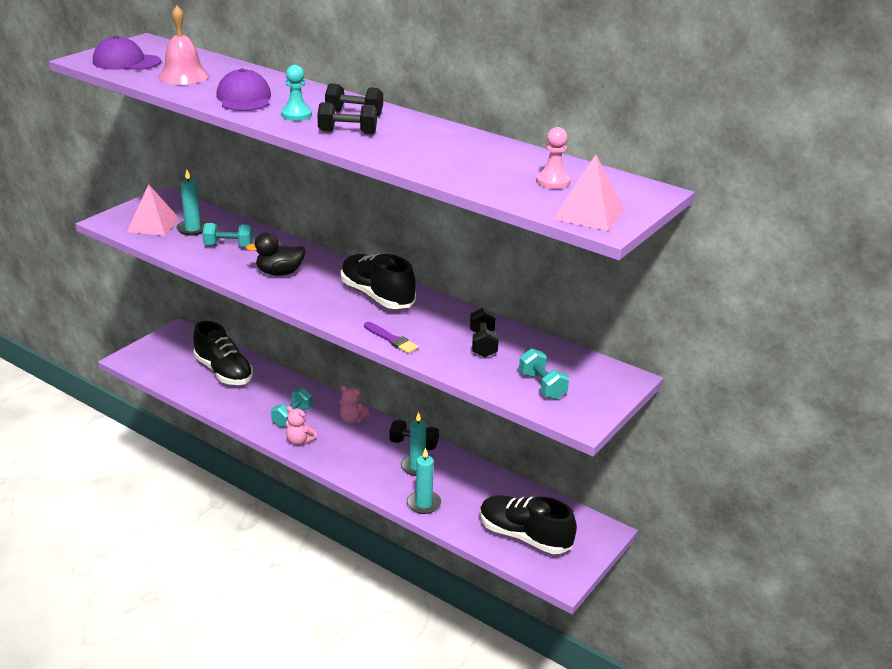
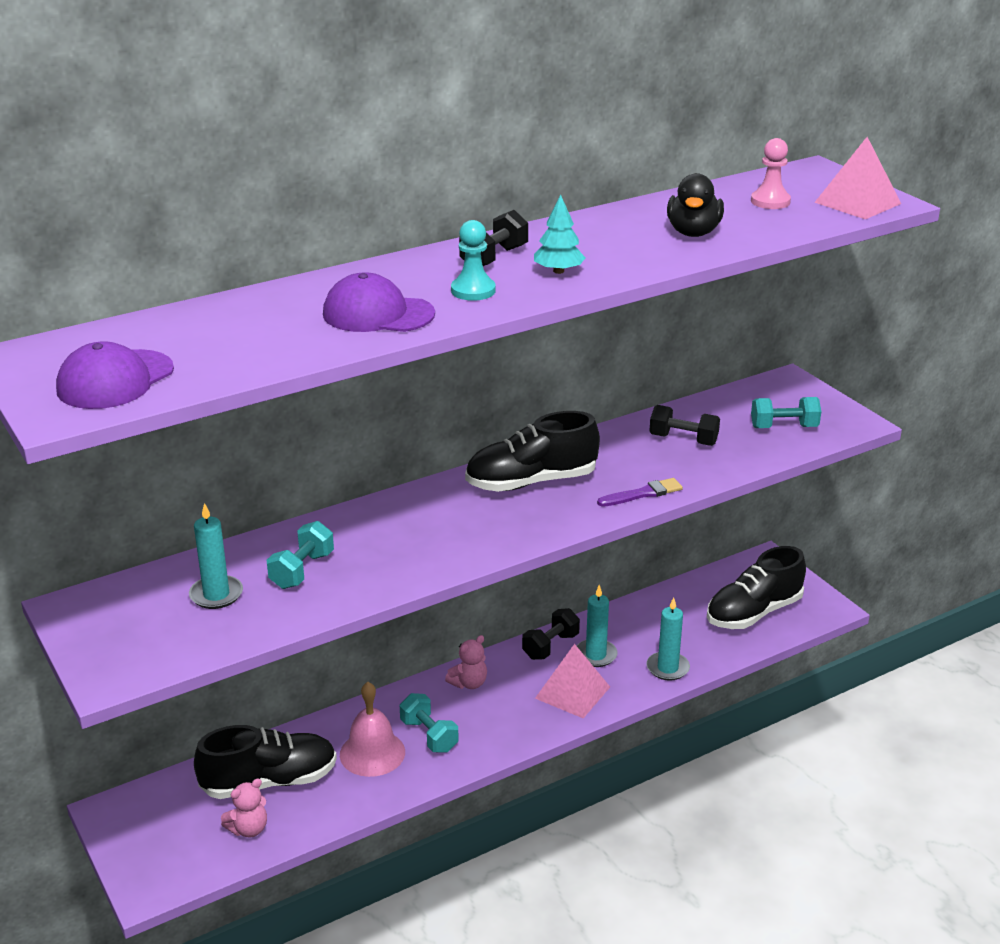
camera: 65 degrees left, 0 degrees up
pink pyramid [127,184,180,236] -> pink pyramid moved to [535,644,610,718]
pink bell [158,6,209,85] -> pink bell moved to [340,682,405,777]
black duck [246,233,306,276] -> black duck moved to [667,173,724,237]
pink teddy bear [286,406,317,445] -> pink teddy bear moved to [221,778,267,837]
black dumbbell [317,102,377,134] -> turquoise tree [534,195,585,274]

